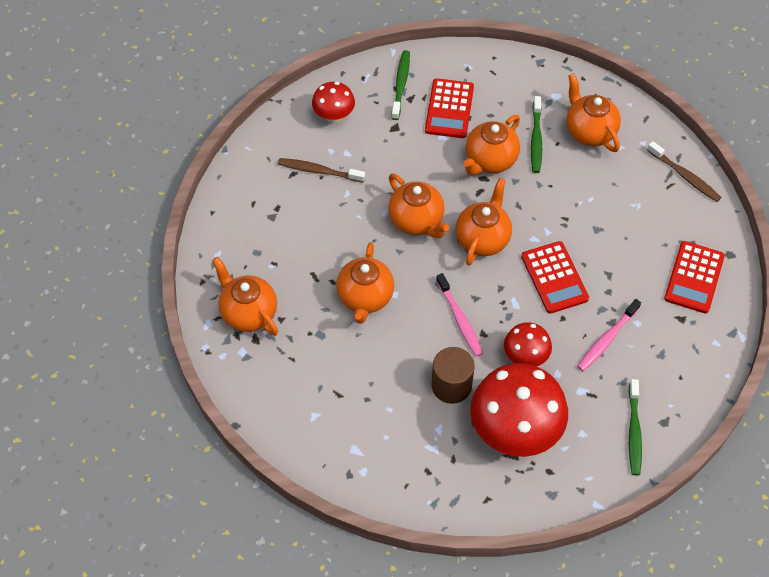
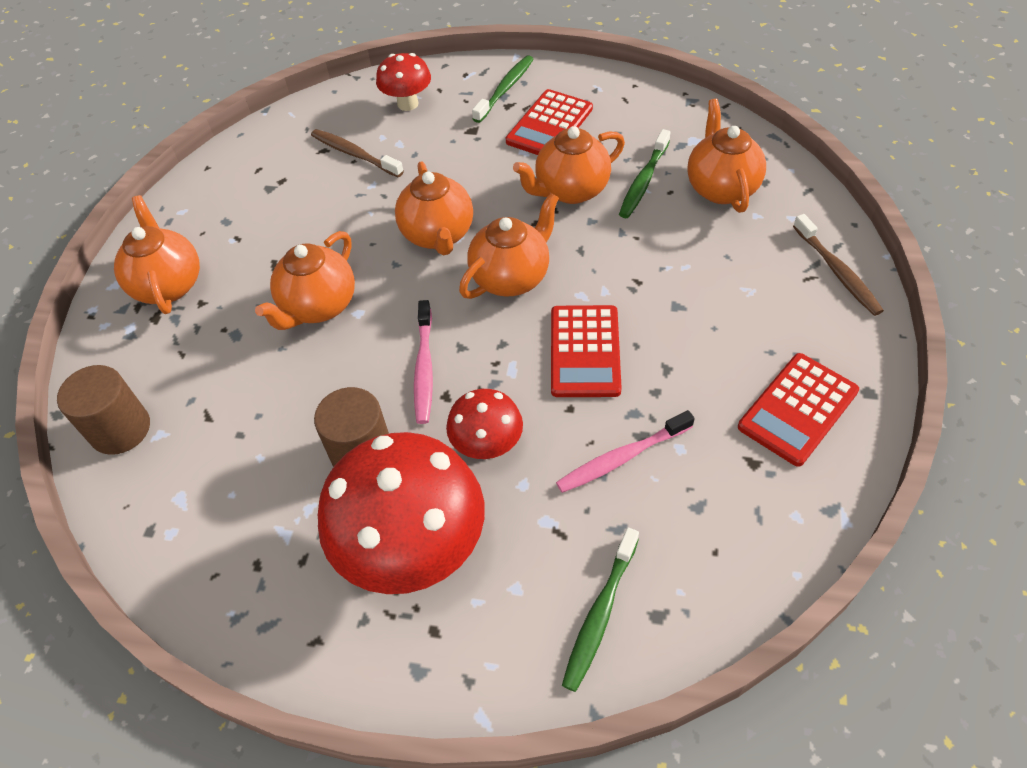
camera: 25 degrees right, 5 degrees down
none -> brown cylinder [57,365,150,455]

